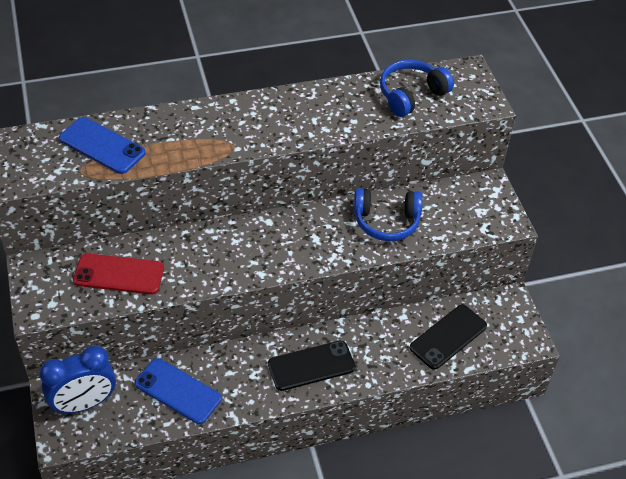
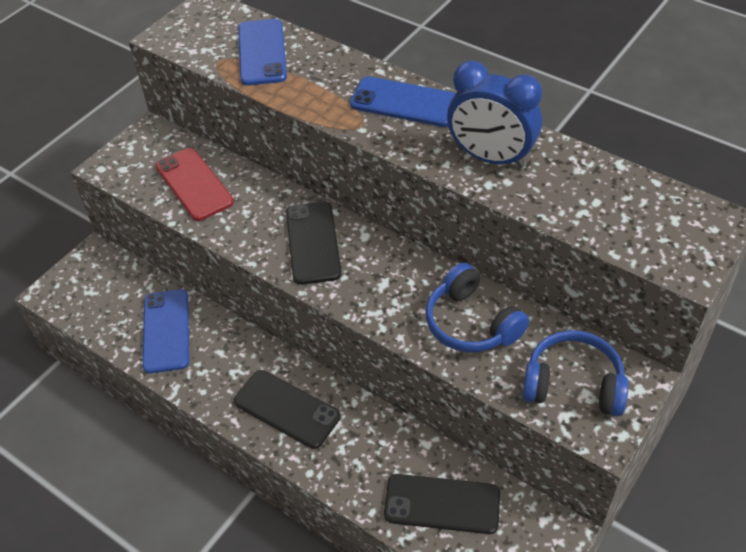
camera: 55 degrees right, 0 degrees up
blue clock [40,345,116,414] -> blue clock moved to [447,61,542,168]
blue headphones [380,60,454,117] -> blue headphones moved to [522,330,629,416]
none -> black phone [286,201,342,285]
none -> blue phone [350,76,456,127]

